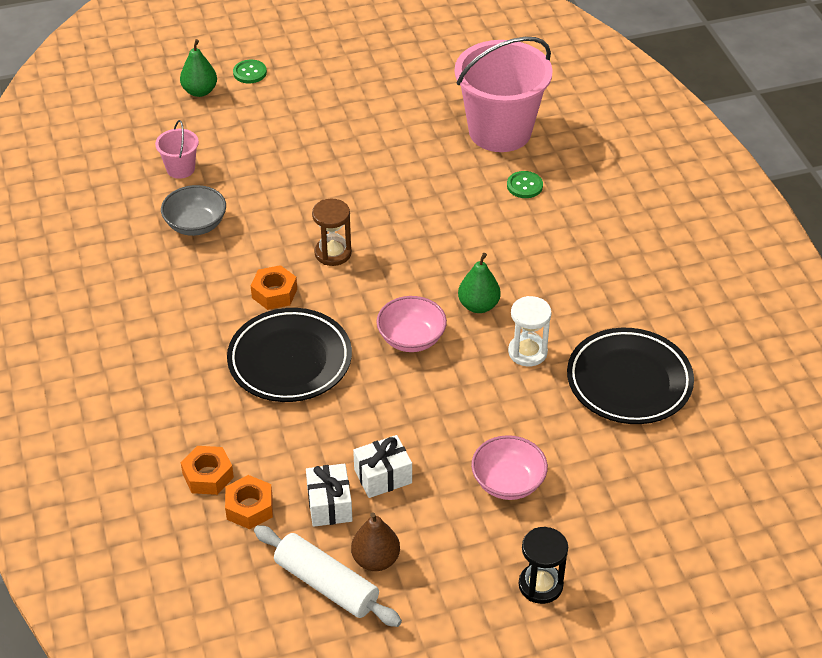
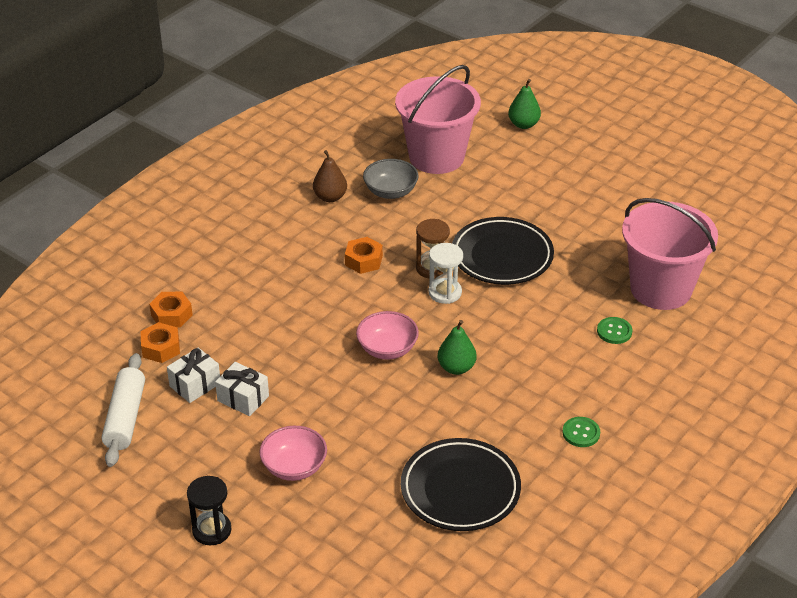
camera: 55 degrees right, 5 degrees down
pink bucket [155,120,199,179] -> pink bucket [395,65,481,174], size x2.28
black plate [227,308,352,402] -> black plate moved to [452,217,554,285]
green button [233,60,267,83] -> green button moved to [562,417,600,447]
brown pear [351,512,400,571] -> brown pear moved to [313,150,347,202]
white hourglass [508,296,552,367] -> white hourglass moved to [428,243,463,304]

